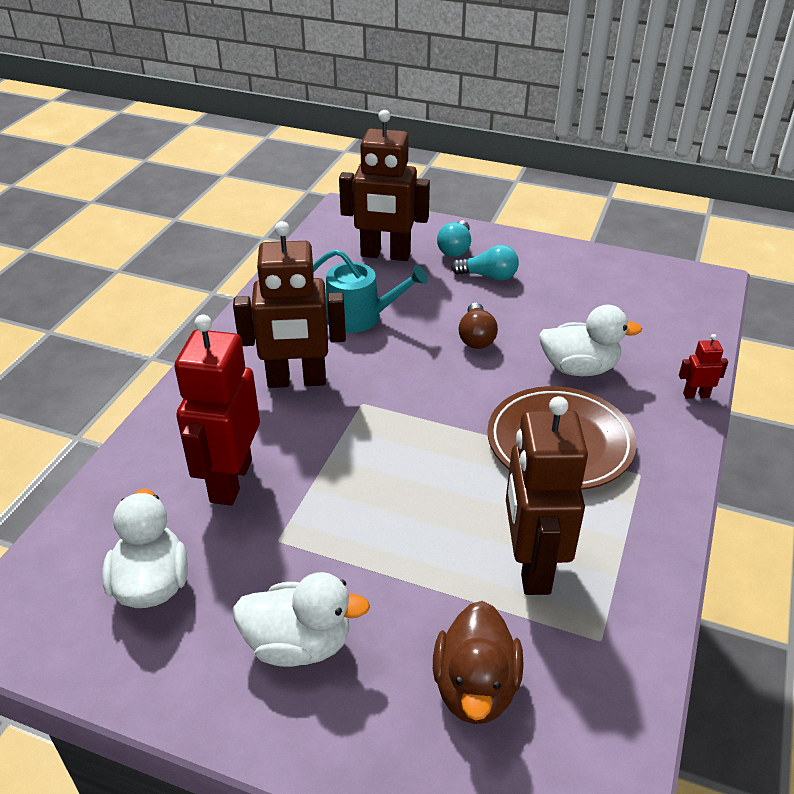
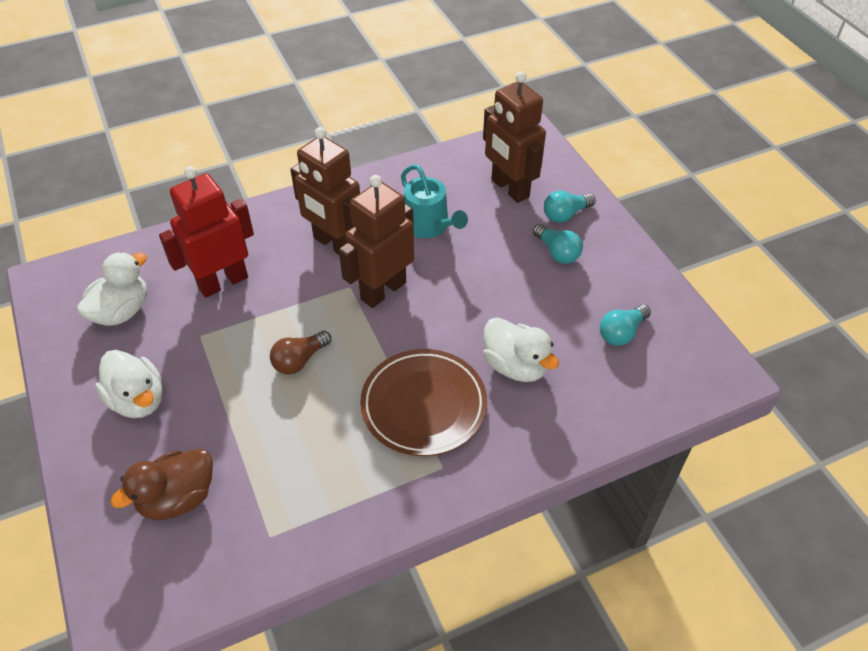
camera: 45 degrees right, 10 degrees up
brown light bulb [458,303,498,349] -> brown light bulb moved to [270,331,331,375]
brown robot [506,396,588,595] -> brown robot moved to [339,175,414,308]
red robot [679,334,728,399] -> none
none -> turquoise light bulb [600,305,651,346]

